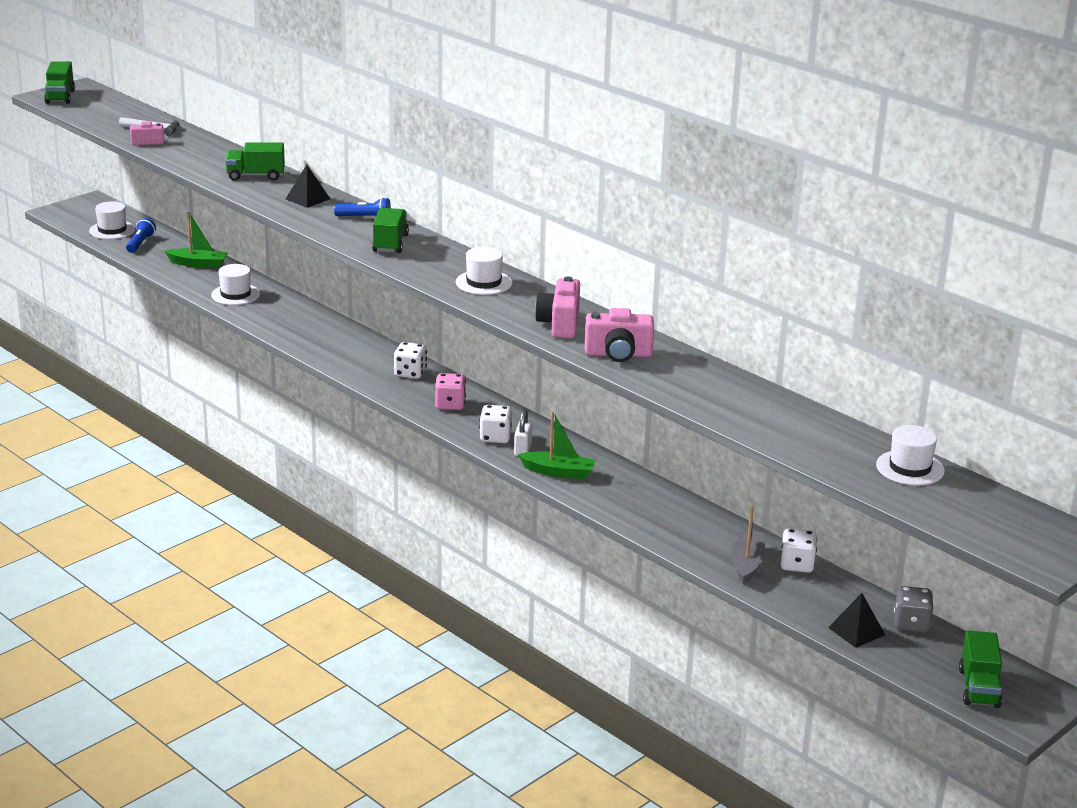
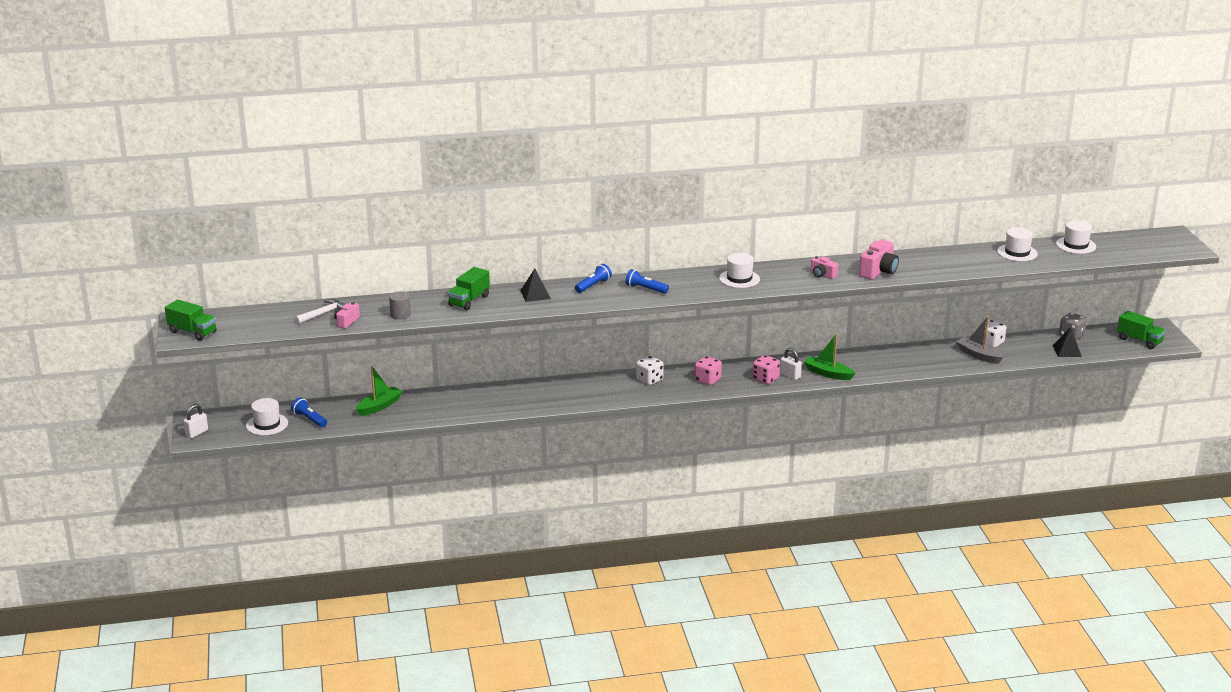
camera: 55 degrees left, 0 degrees up
white hat [211,264,260,305] -> white hat moved to [997,228,1038,261]
green truck [372,208,409,253] -> blue flashlight [625,269,669,294]
white dice [479,405,512,443] -> pink dice [752,355,780,384]
green boat [518,411,596,479] -> green boat turned 105 degrees counterclockwise [804,334,856,380]
pink camera [535,276,580,338] -> pink camera [810,256,838,279], size x0.60
none -> white padlock [183,404,208,438]
none -> grey cylinder [389,291,411,320]

